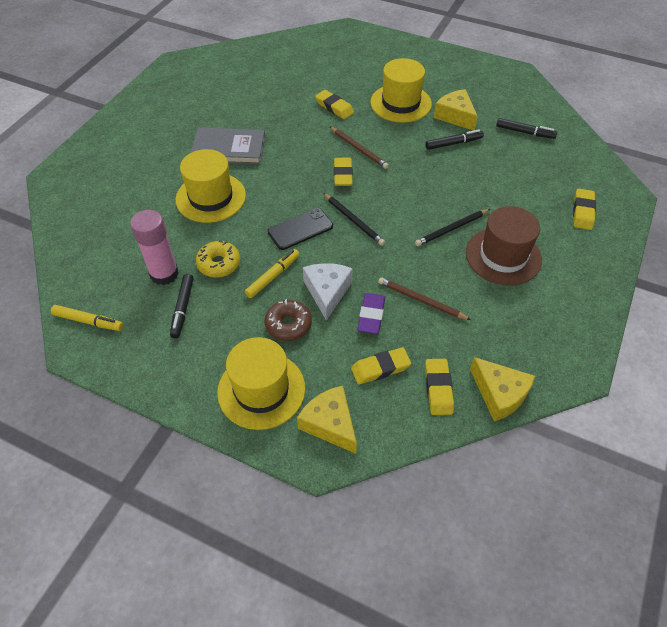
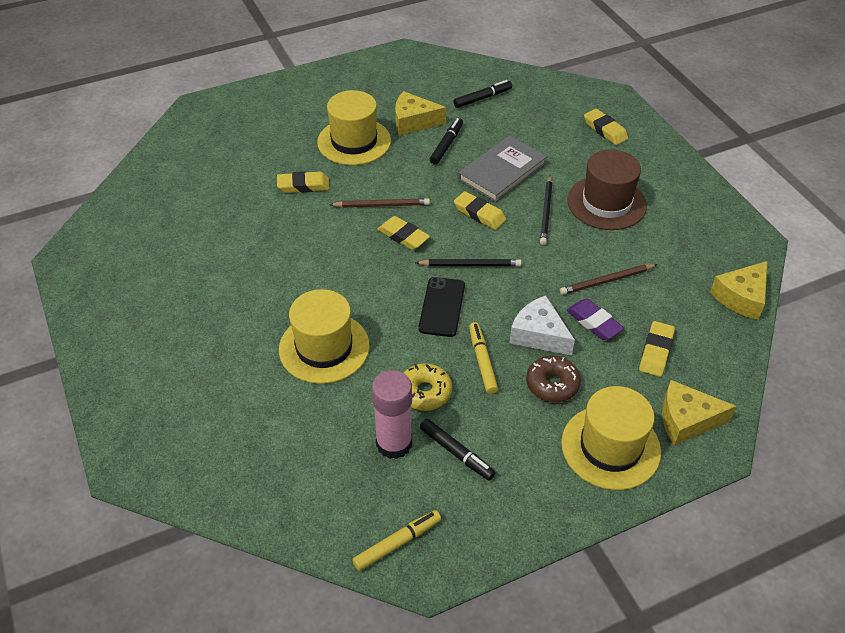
camera: 50 degrees left, 5 degrees down
grey book [191,128,265,164] -> grey book moved to [458,135,547,202]
yellow eraser [425,359,454,415] -> yellow eraser moved to [454,191,506,230]
yellow cheese [470,357,535,422] -> yellow cheese turned 135 degrees clockwise [710,261,768,320]

